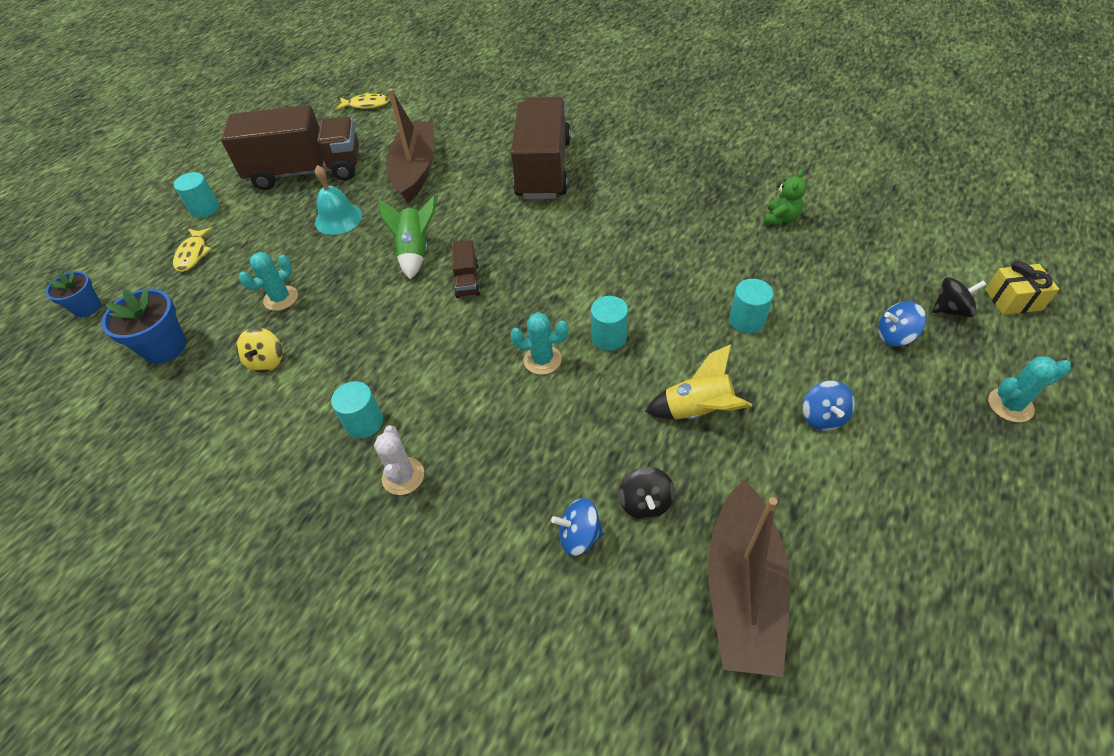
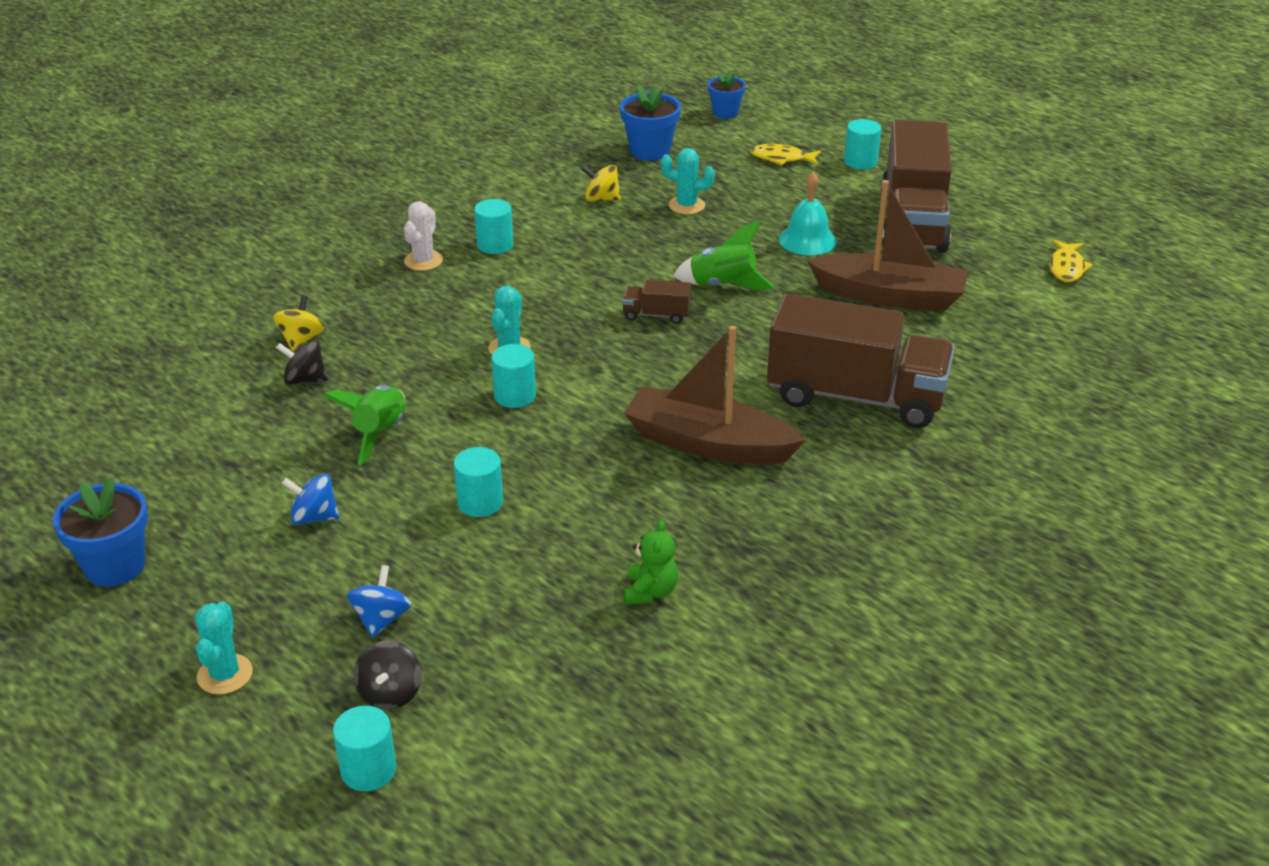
camera: 100 degrees right, 15 degrees down
turquoise cactus [239,252,298,311] -> turquoise cactus turned 45 degrees counterclockwise [661,148,715,214]
white cactus [374,425,424,495] -> white cactus turned 75 degrees counterclockwise [404,201,443,271]
blue spinning top [551,498,605,556] -> yellow spinning top [273,295,325,351]
yellow rocket [645,344,752,419] -> green rocket [323,385,406,466]
brown boat [708,480,790,677] -> brown boat moved to [624,326,805,464]
green teddy bear [764,170,806,225] -> green teddy bear turned 120 degrees counterclockwise [624,520,678,605]
yellow gift [985,261,1059,315] -> turquoise cylinder [333,706,397,791]
none -> blue flower pot [52,478,148,587]

